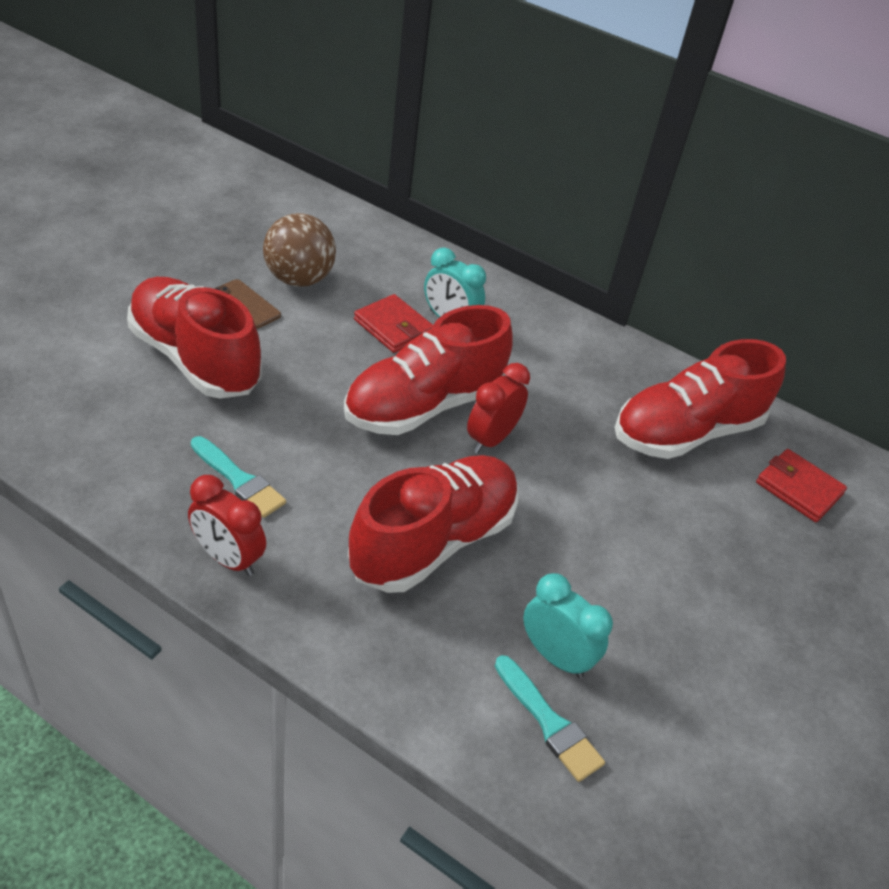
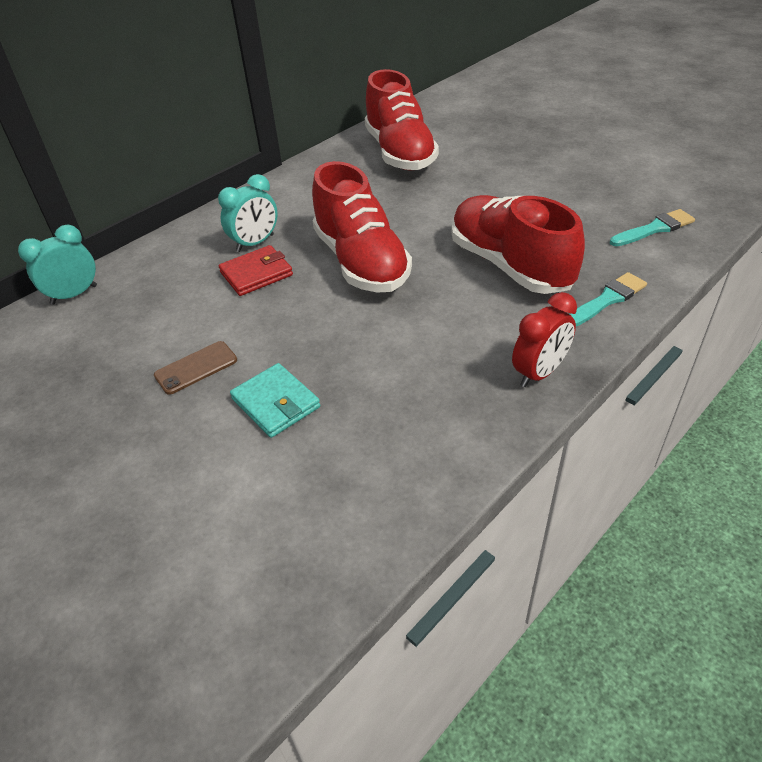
camera: 70 degrees left, 0 degrees up
red shoe [127,277,262,399] -> turquoise wallet [230,363,320,438]
turquoise brush [191,436,286,518] -> turquoise brush moved to [569,272,647,326]
brown ball [263,213,336,287] -> none
red clock [467,363,530,453] -> none
turquoise clock [523,573,613,678] -> turquoise clock moved to [18,224,97,305]
red wallet [756,449,847,522] -> none

